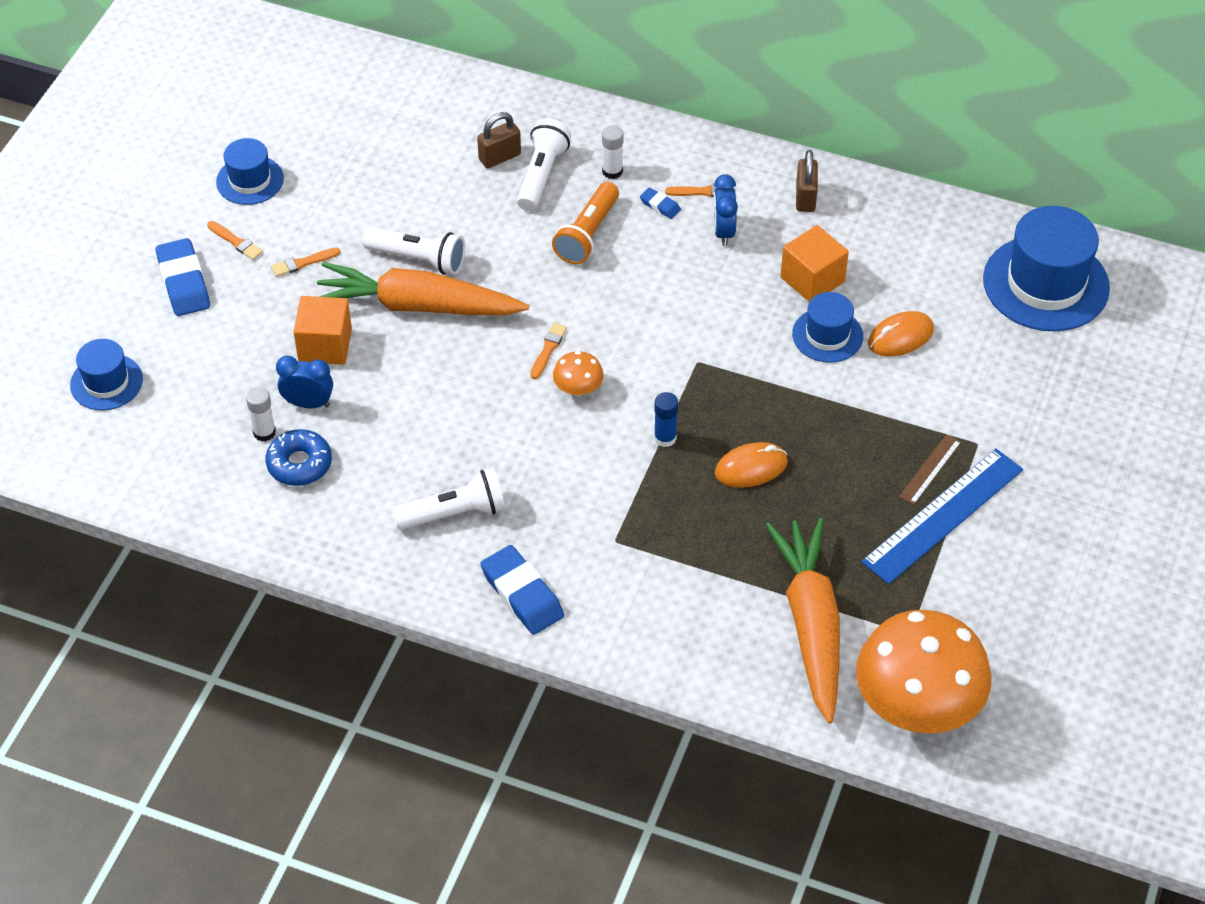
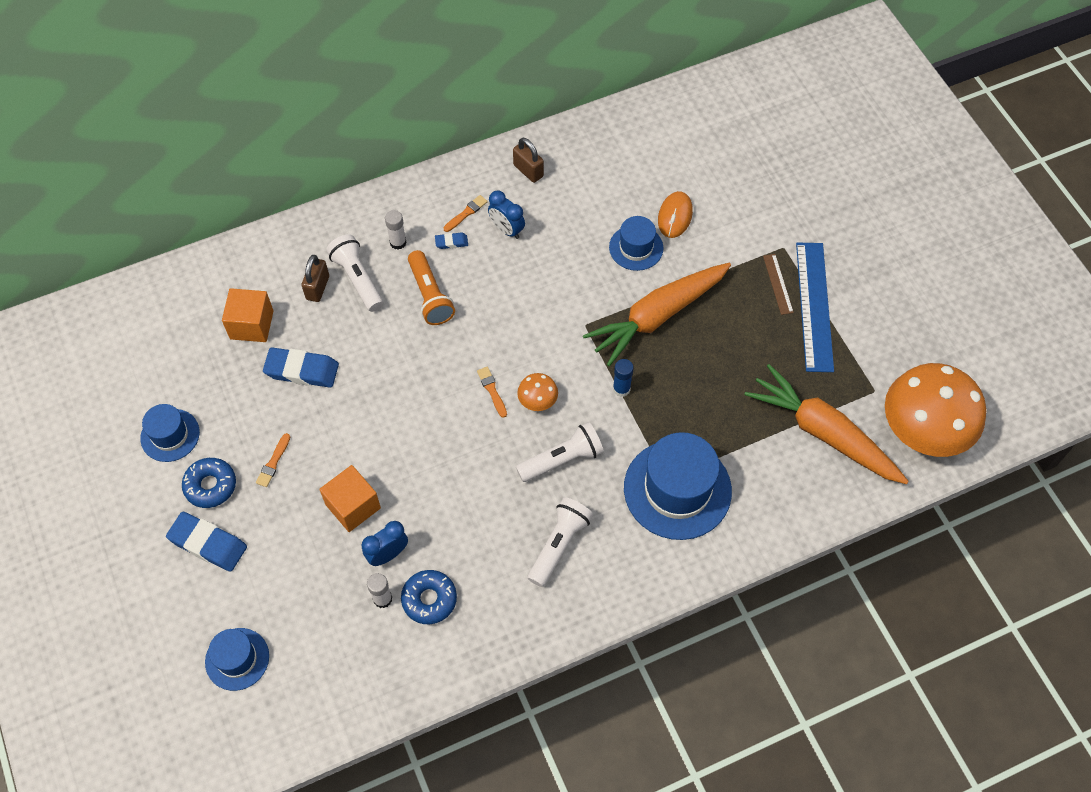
camera: 45 degrees left, 10 degrees up
orange brush [207,221,263,260] -> blue donut [182,458,236,508]
orange carrot [317,262,529,316] -> orange carrot moved to [583,263,731,366]
white flashlight [362,227,465,275] -> white flashlight moved to [516,422,604,482]
blue eraser [480,545,564,635] -> blue eraser moved to [263,347,339,387]
orange mouse [715,442,788,488] -> none
orange cube [780,225,849,302] -> orange cube moved to [222,288,274,342]
blue hat [983,206,1110,331] -> blue hat moved to [624,432,732,540]

